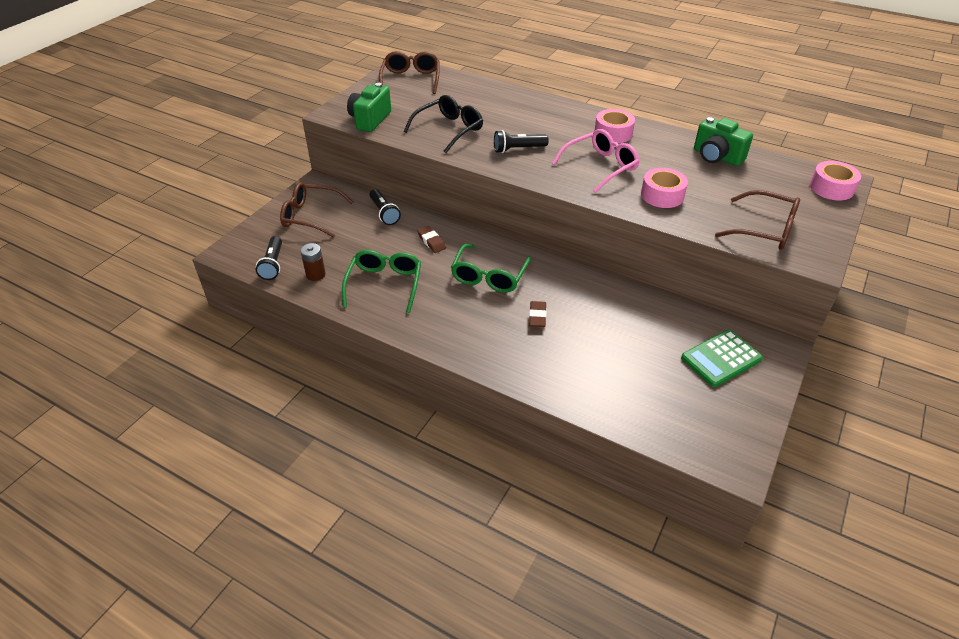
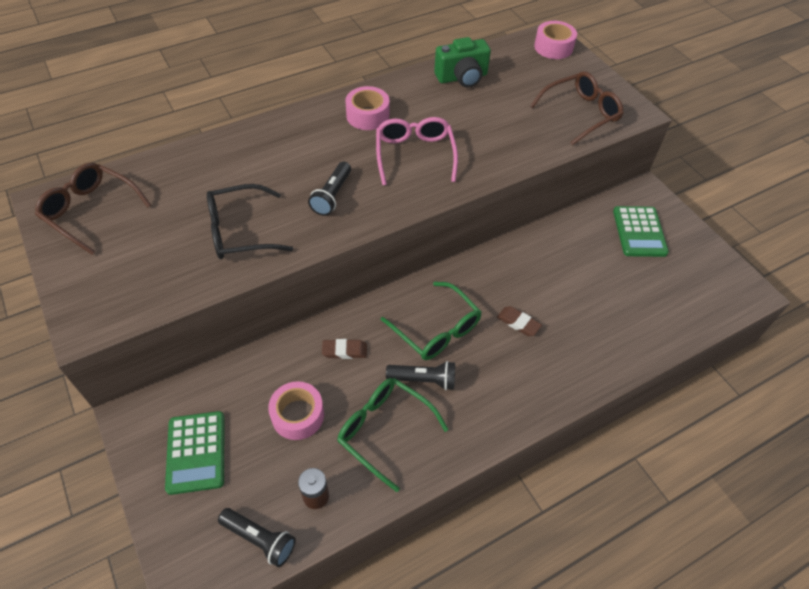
camera: 60 degrees left, 10 degrees up
brown glasses [280,182,353,238] -> green calculator [165,411,224,495]
green camera [347,83,391,132] -> none
black flashlight [369,189,401,225] -> black flashlight moved to [386,361,455,390]
black glasses [404,95,483,153] -> black glasses turned 90 degrees counterclockwise [207,184,293,259]
pink tape [641,168,688,208] -> pink tape moved to [268,381,324,440]

